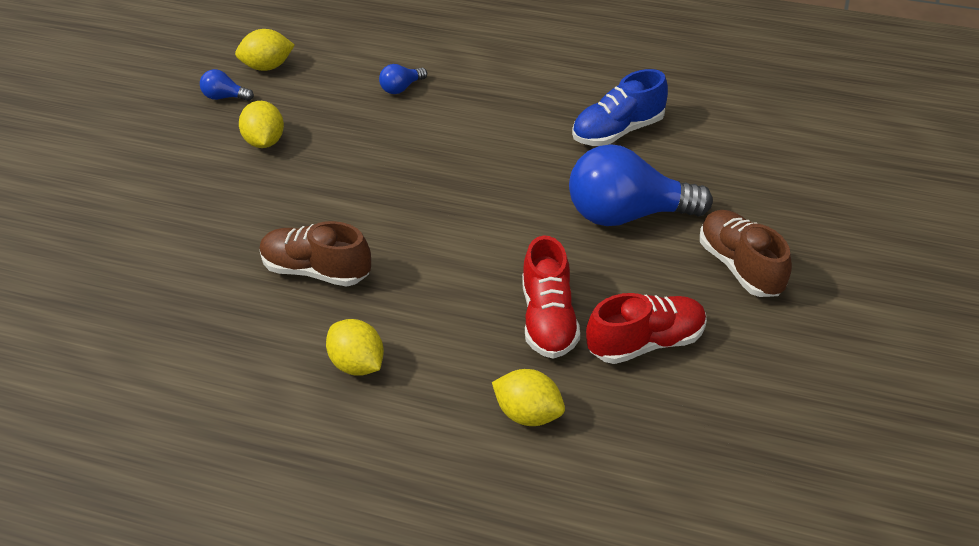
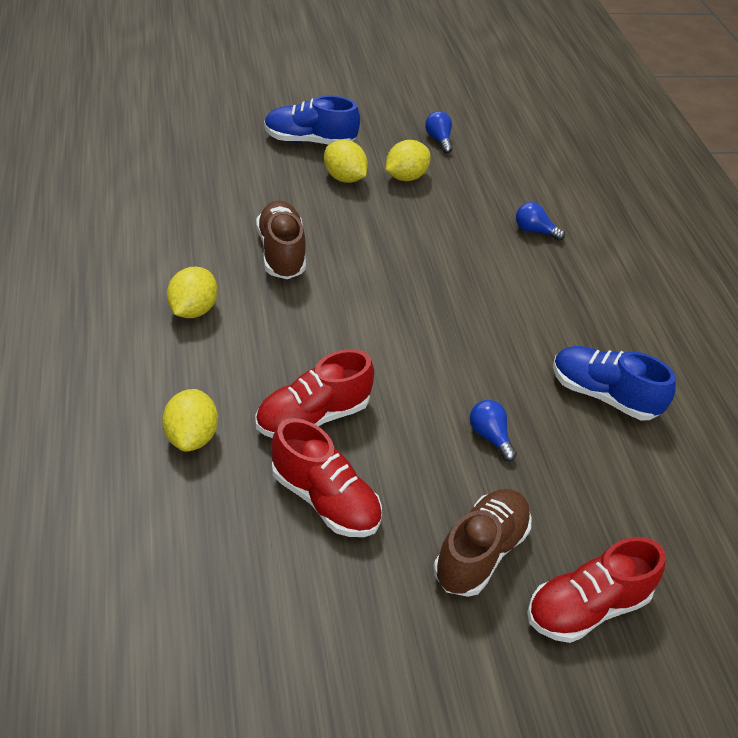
camera: 55 degrees right, 0 degrees up
yellow lemon [235,29,295,71] -> yellow lemon moved to [324,140,368,183]
blue light bulb [569,144,713,226] -> blue light bulb [470,400,517,461], size x0.42
none -> blue shoe [264,95,360,145]
none -> red shoe [527,537,665,643]

